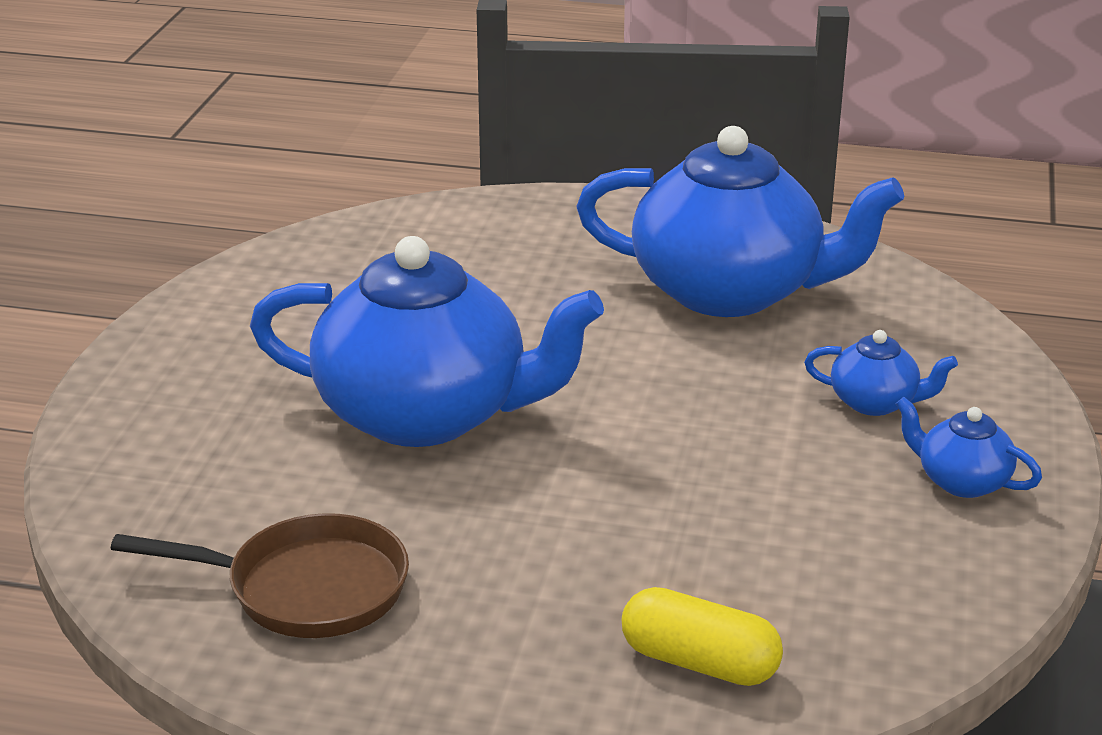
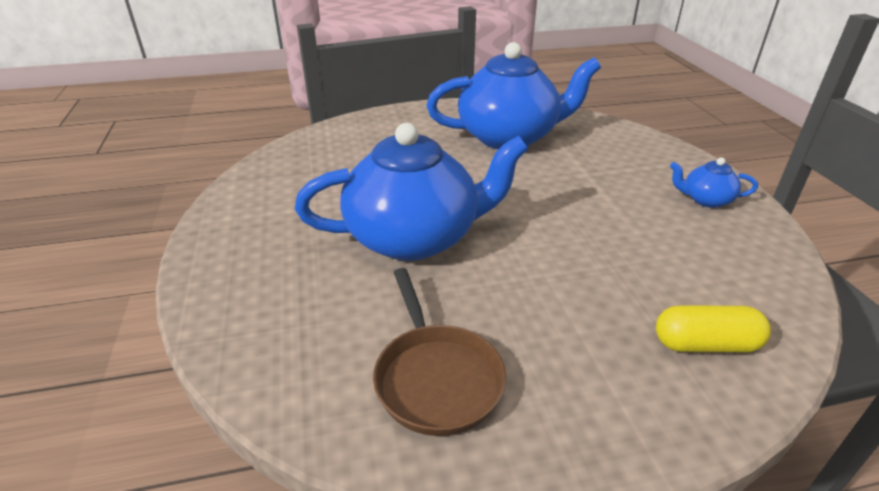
camera: 25 degrees left, 5 degrees up
brown pan [111,513,409,638] -> brown pan turned 90 degrees clockwise [373,268,506,436]
blue teapot [804,330,958,416] -> none

